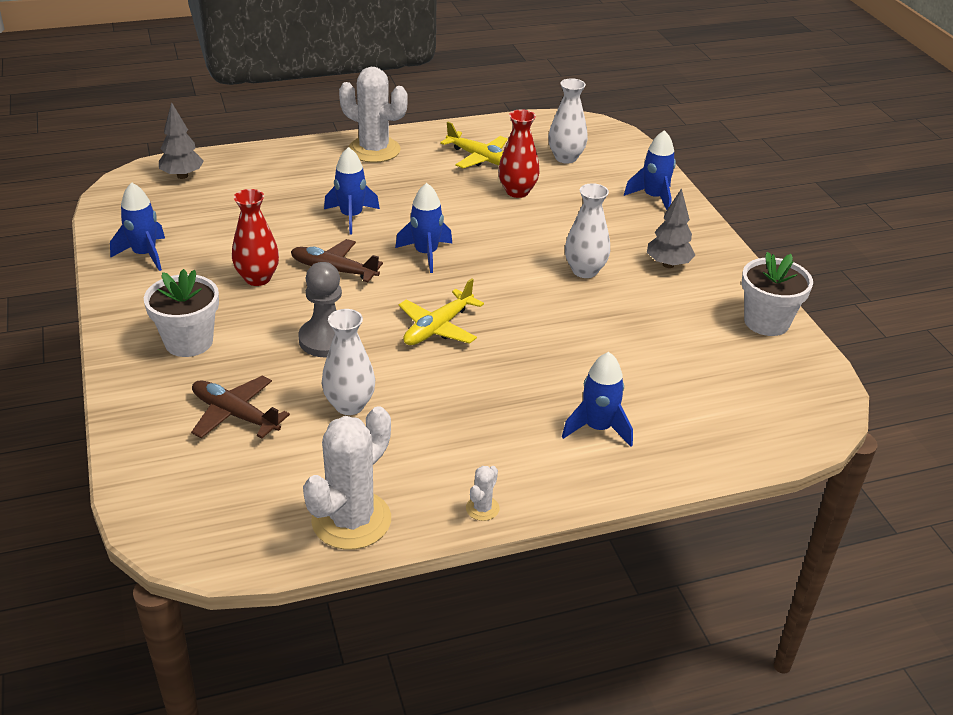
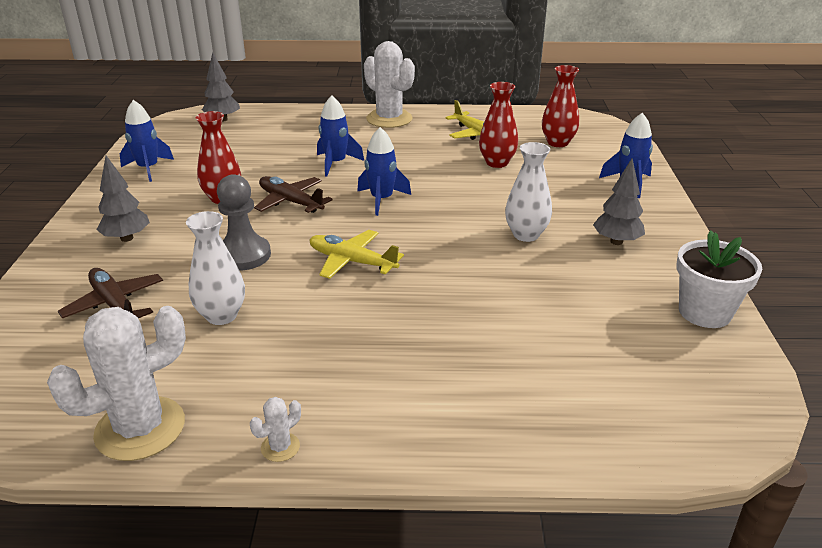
camera: 20 degrees right, 5 degrees down
white flower pot [144,269,219,357] -> grey tree [96,156,150,242]
yellow plane [399,279,484,345] -> yellow plane turned 60 degrees clockwise [310,230,404,279]
white vase [548,78,588,164] -> red vase [542,65,579,147]
blue rocket [562,352,633,447] -> none

